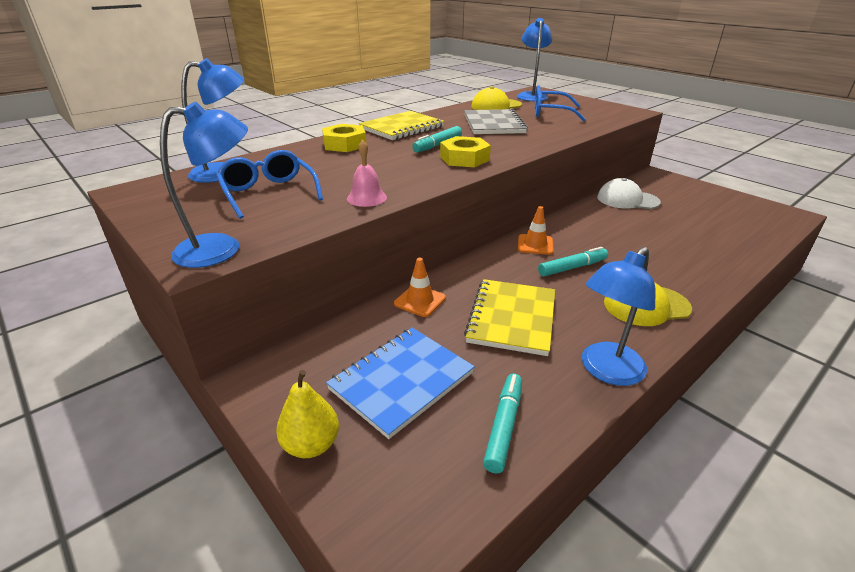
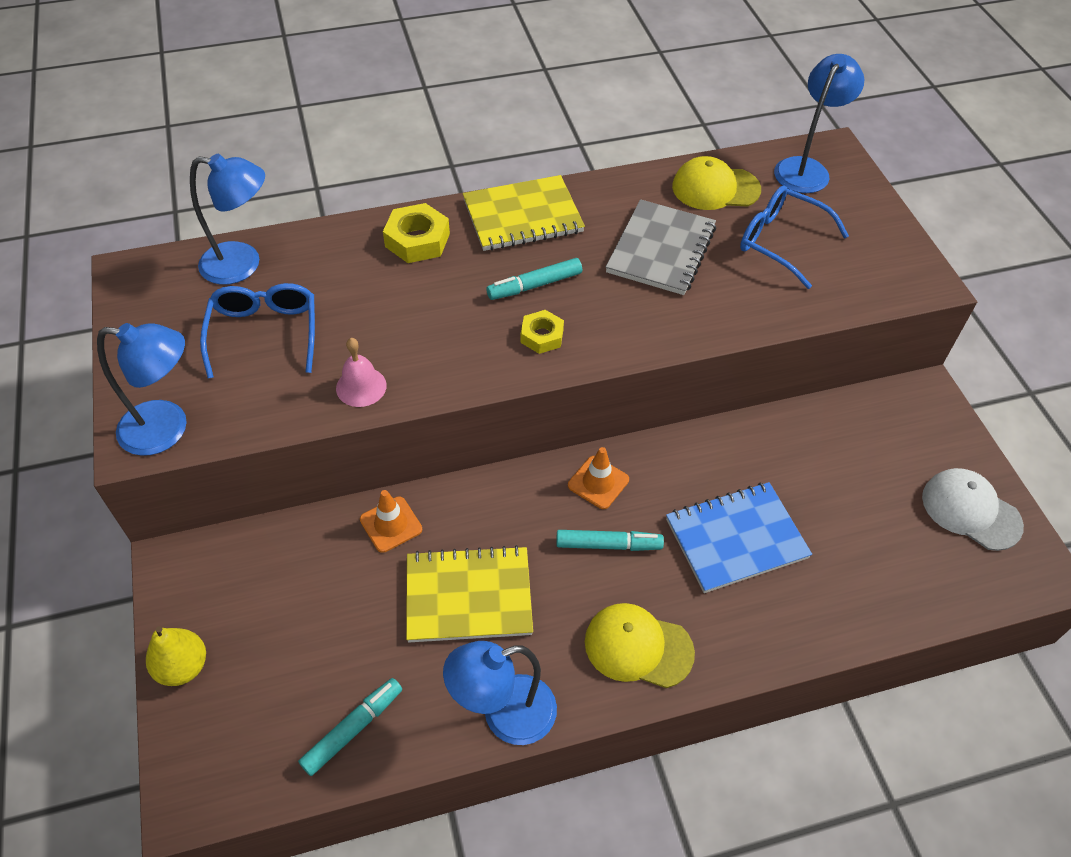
camera: 25 degrees right, 20 degrees up
blue notebook [326,328,475,439] -> blue notebook moved to [666,482,812,593]
yellow nut [440,136,491,167] -> yellow nut [521,310,564,354], size x0.65
yellow notebook [464,279,555,356] -> yellow notebook turned 45 degrees clockwise [406,545,533,642]
white cap [597,178,661,209] -> white cap moved to [922,468,1024,551]

